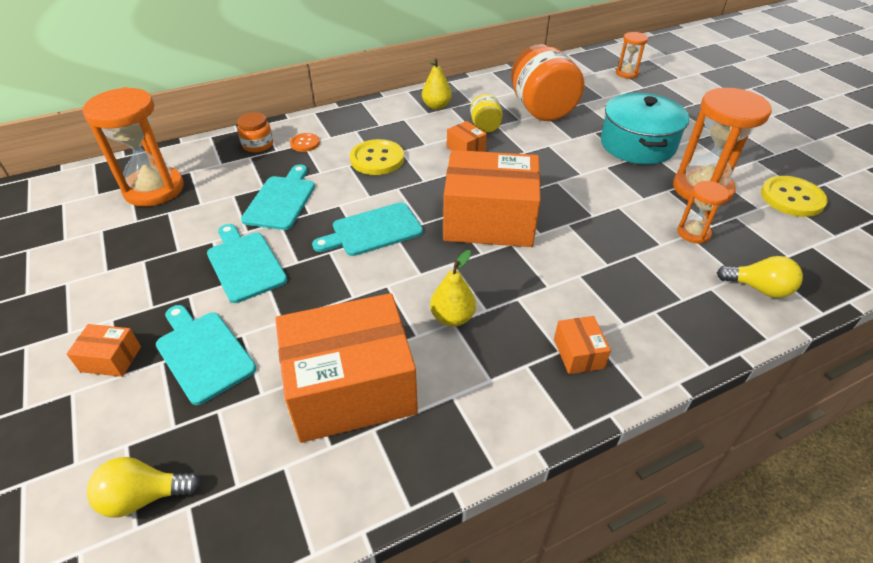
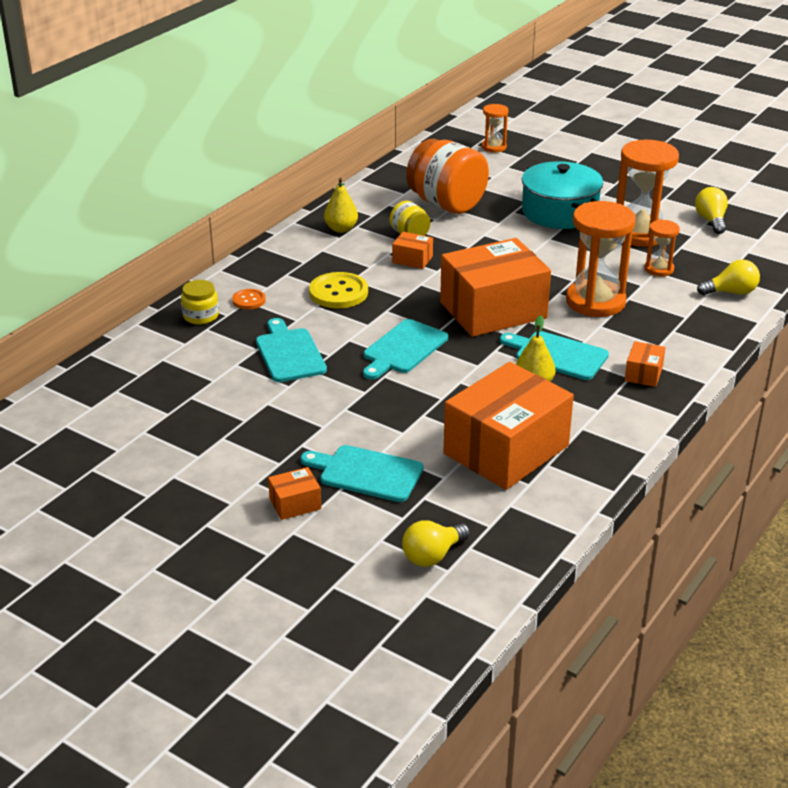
camera: 30 degrees left, 10 degrees down
orange hourglass [83,87,184,207] -> orange hourglass moved to [566,201,636,317]
turquoise cutting board [207,224,287,303] -> turquoise cutting board moved to [500,331,609,380]
orange jar [237,112,273,152] -> yellow jar [181,280,219,325]
orange box [554,316,611,374] -> orange box turned 60 degrees clockwise [625,341,666,387]
yellow button [761,176,828,217] -> yellow light bulb [695,187,728,234]

